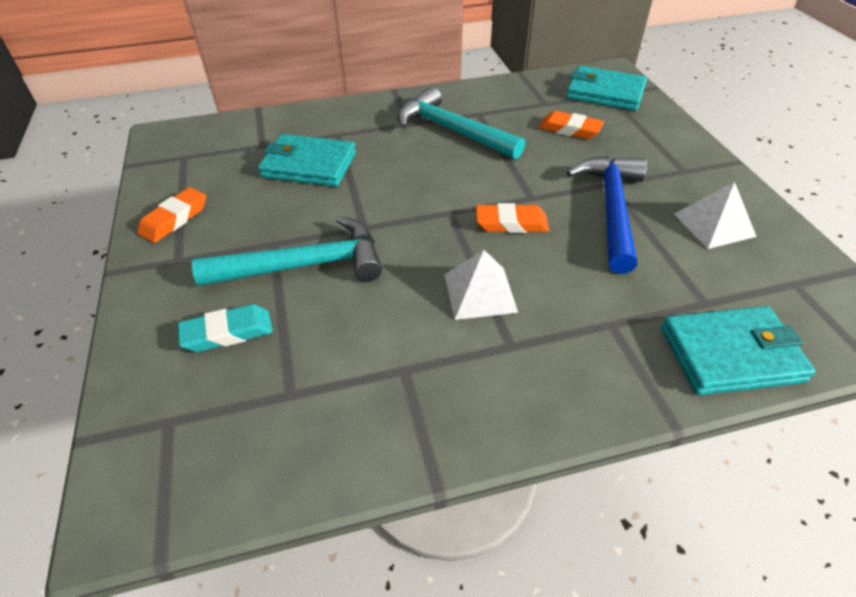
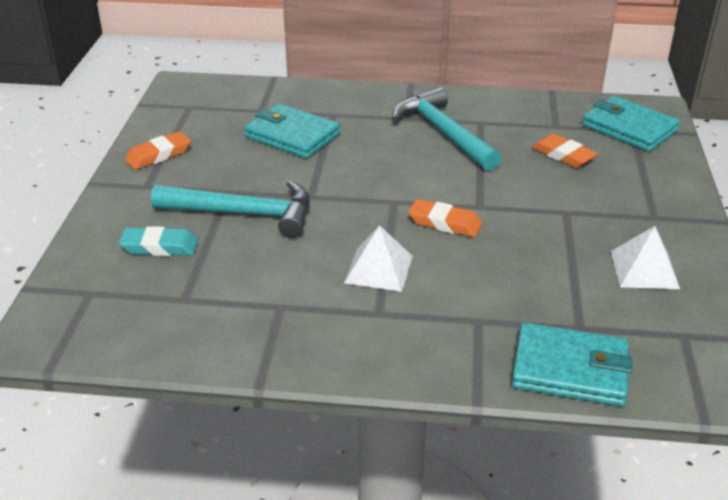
camera: 20 degrees right, 10 degrees down
blue hammer [566,156,647,274] -> none

